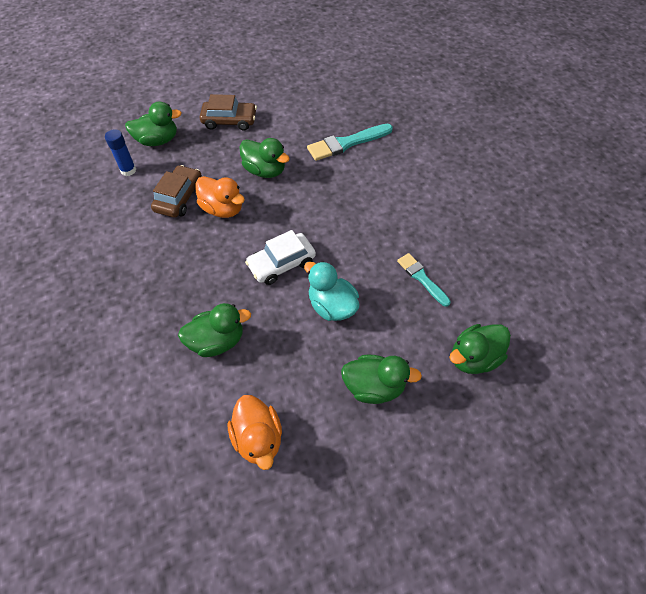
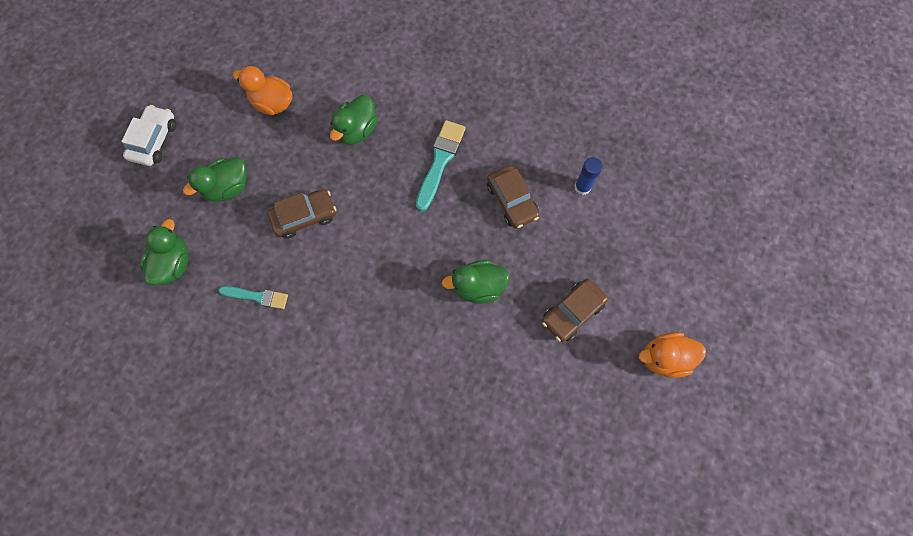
camera: 135 degrees right, 15 degrees up
green duck [125,102,182,146] -> none
orange duck [195,176,245,218] -> orange duck moved to [639,332,706,378]
white car [245,230,316,285] -> white car moved to [121,105,176,166]
turquoise duck [304,261,359,321] -> brown car [268,189,336,239]
turquoise brush [307,124,393,161] -> turquoise brush moved to [416,120,466,211]

